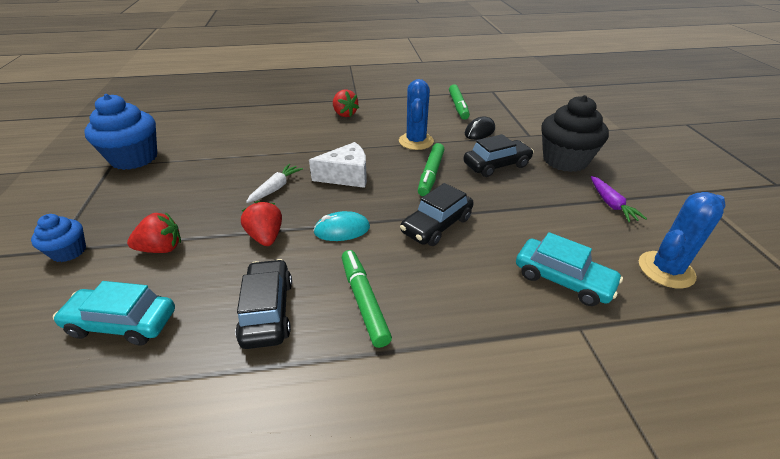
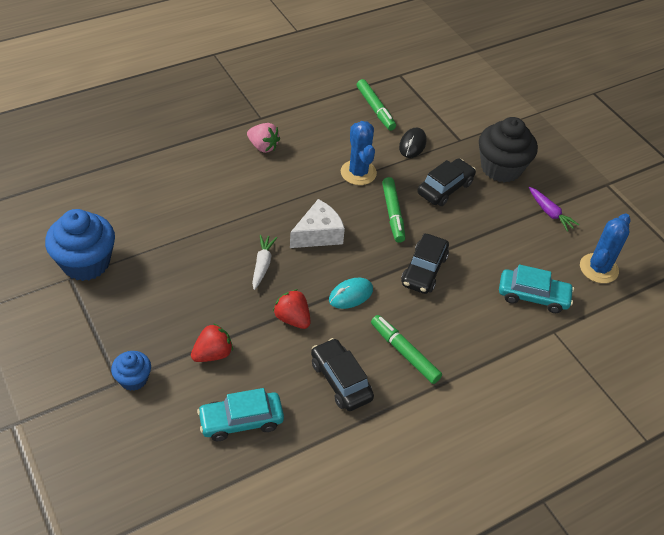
camera: 25 degrees left, 10 degrees up
red strawberry [333,89,359,117] -> pink strawberry [247,123,280,153]

